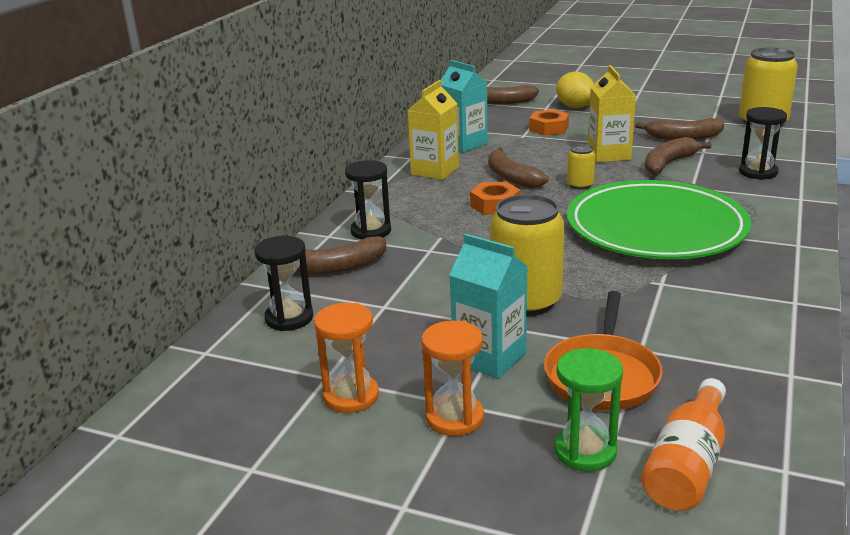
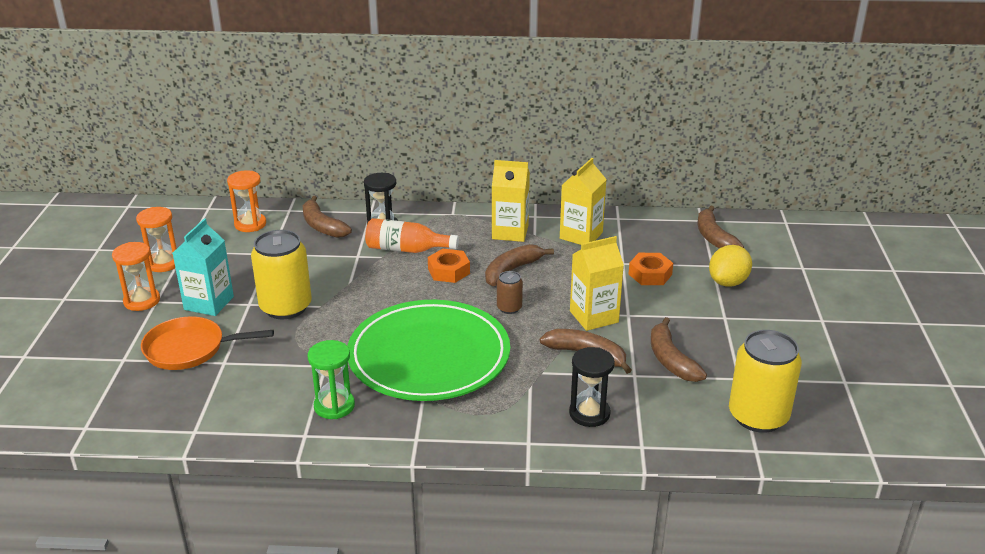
camera: 70 degrees right, 5 degrees up
black hourglass [254,236,313,331] -> orange hourglass [227,171,266,232]
turquoise carton [441,60,488,153] -> yellow carton [560,158,607,245]
green hourglass [554,348,623,472] -> green hourglass moved to [308,340,355,419]
yellow can [567,144,596,190] -> brown can [497,271,523,314]
orange bottle [641,378,726,511] -> orange bottle moved to [365,218,459,253]

